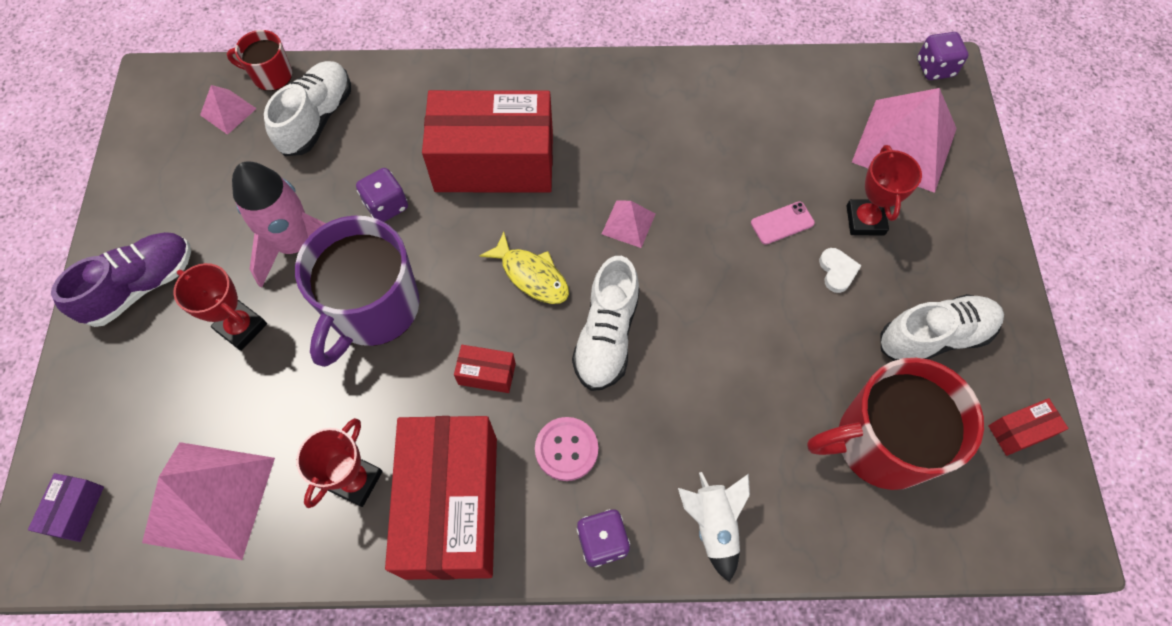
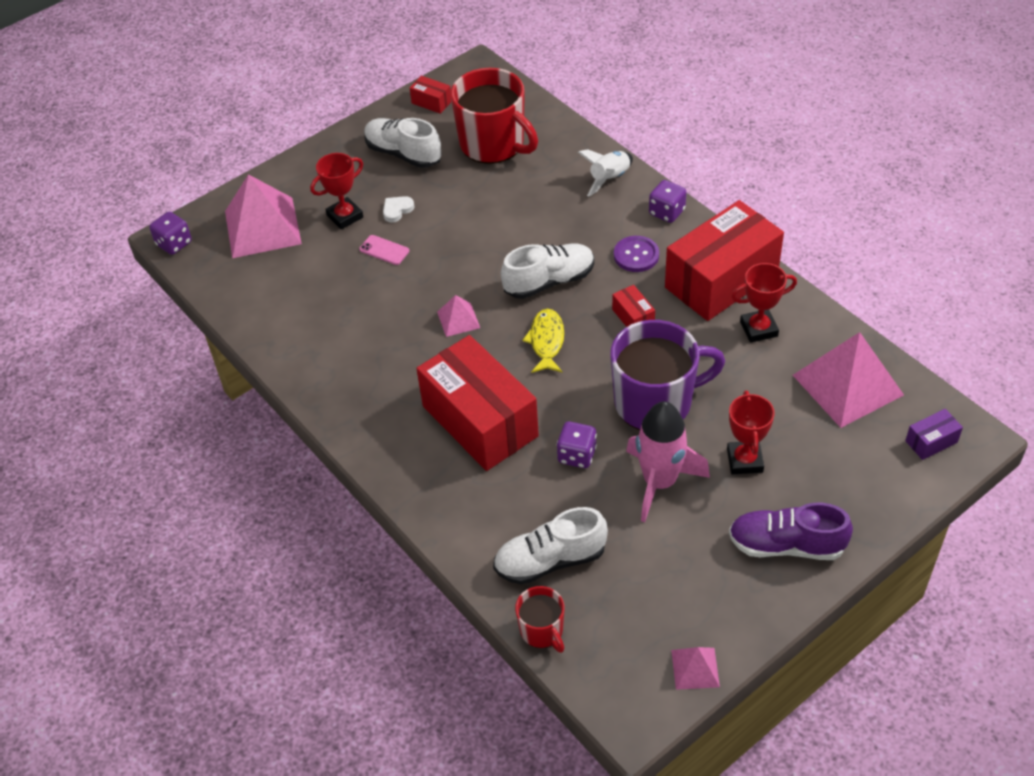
camera: 125 degrees left, 15 degrees down
pink pyramid [200,85,257,135] -> pink pyramid moved to [671,647,720,690]
pink button [535,417,598,481] -> purple button [614,236,659,272]

